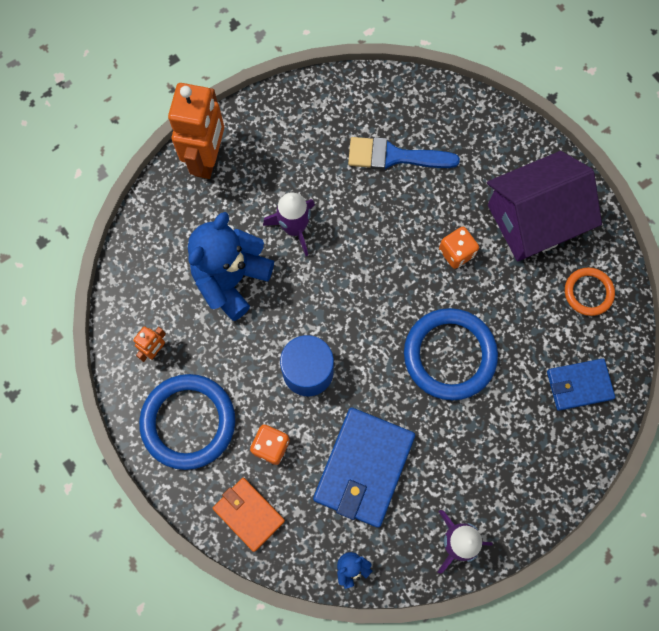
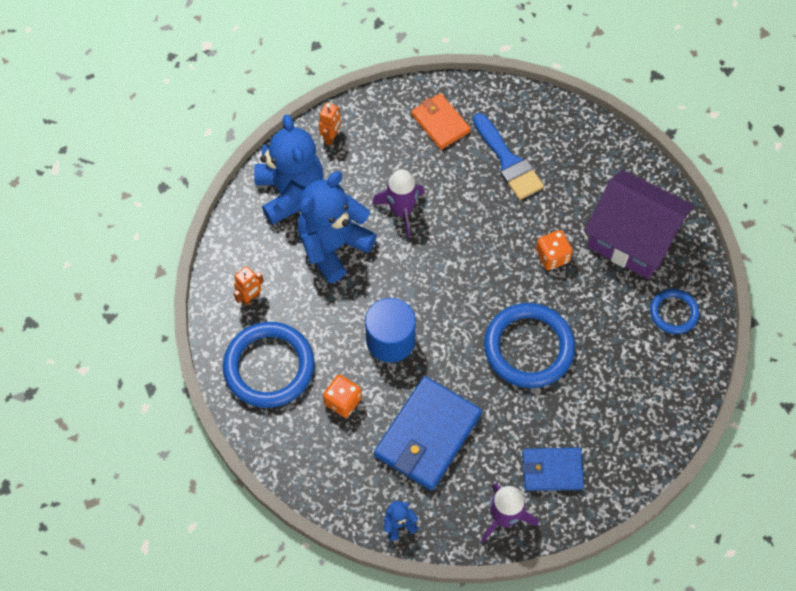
camera: 10 degrees right, 10 degrees down
orange robot [168,83,224,179] -> orange robot [319,103,341,146], size x0.45
orange wallet [213,478,285,552] -> orange wallet moved to [411,93,471,150]
blue brush [348,137,460,170] -> blue brush turned 135 degrees counterclockwise [473,113,544,200]
purple house [487,151,602,261] -> purple house turned 45 degrees clockwise [585,170,694,279]
blue wallet [547,358,615,411] -> blue wallet moved to [522,448,584,491]
orange ring [565,267,615,316] -> blue ring [650,289,699,334]
none -> blue teddy bear [254,114,324,225]

